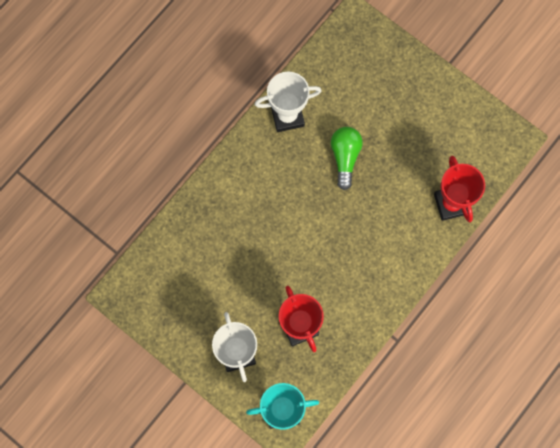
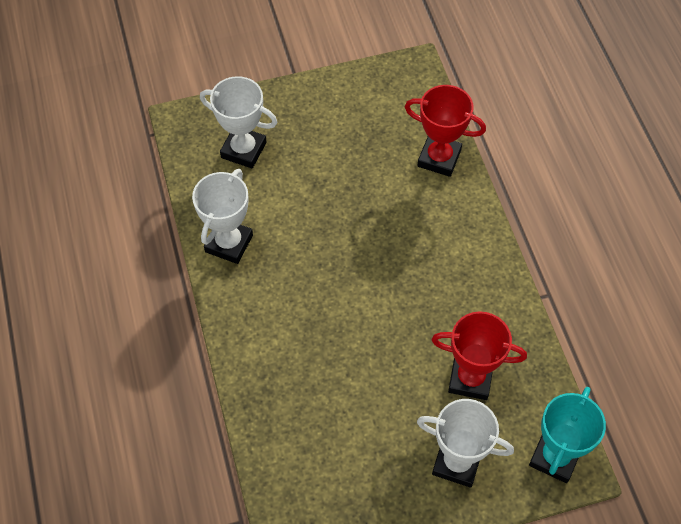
camera: 55 degrees left, 15 degrees down
green light bulb [331,127,363,190] -> none
none -> white trophy [200,76,278,169]

